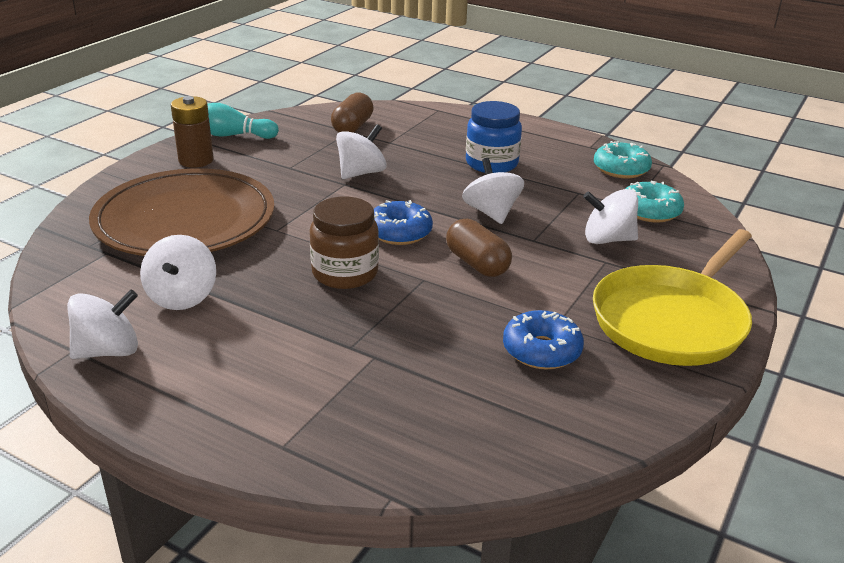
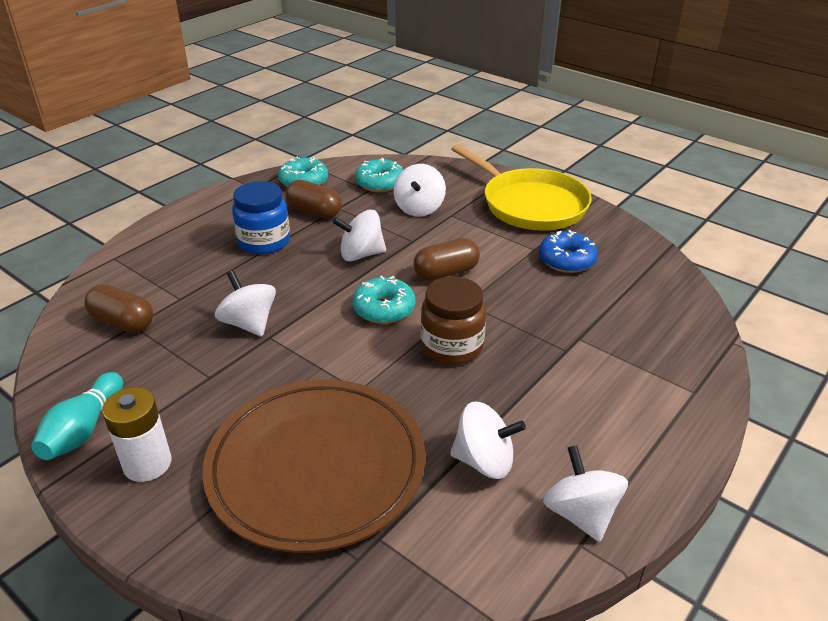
camera: 80 degrees left, 5 degrees up
brown battery [171,96,214,168] -> white battery [102,387,171,482]
blue donut [374,200,433,245] -> turquoise donut [352,276,416,324]
none -> brown capsule [285,180,342,219]

